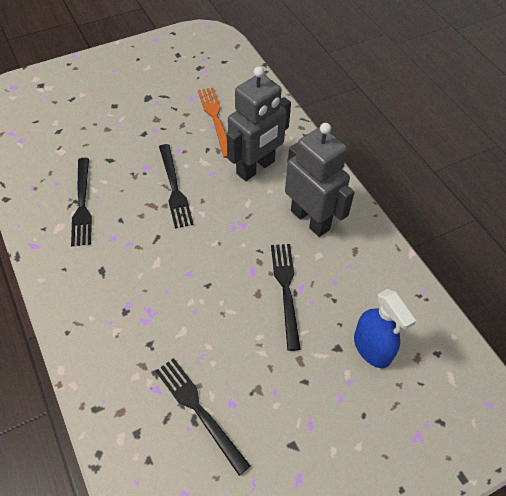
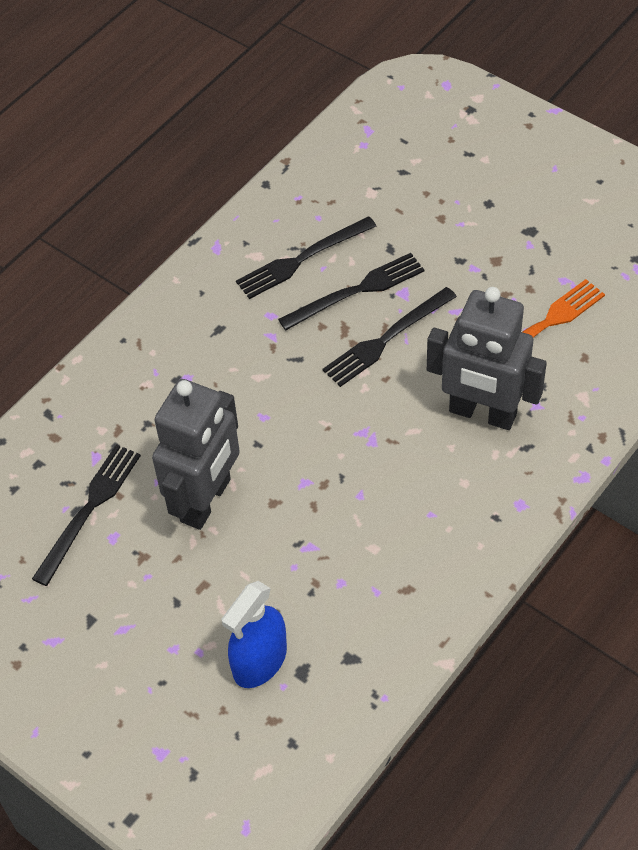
camera: 70 degrees right, 0 degrees up
black fork [271,244,301,351] -> black fork moved to [278,253,425,330]
grey robot [285,123,355,237] -> grey robot moved to [152,379,240,530]

